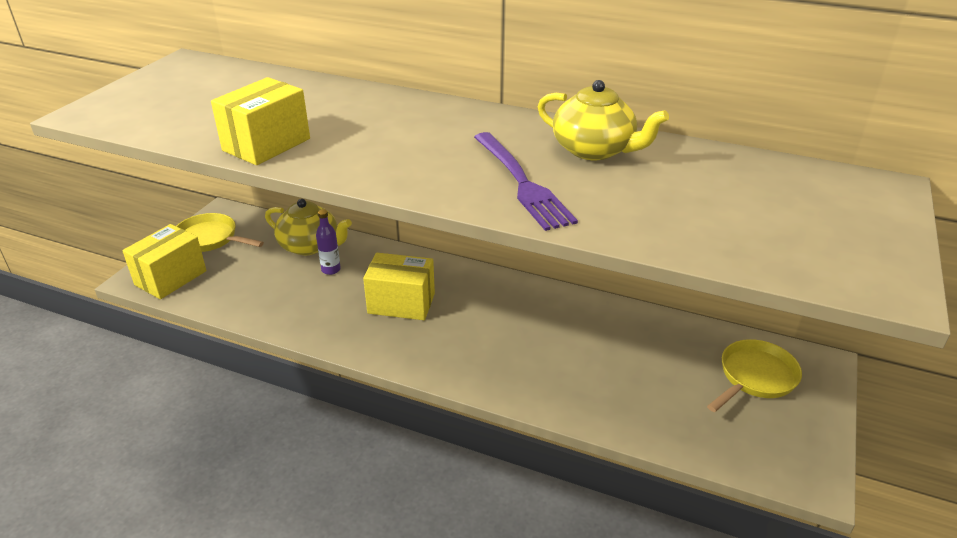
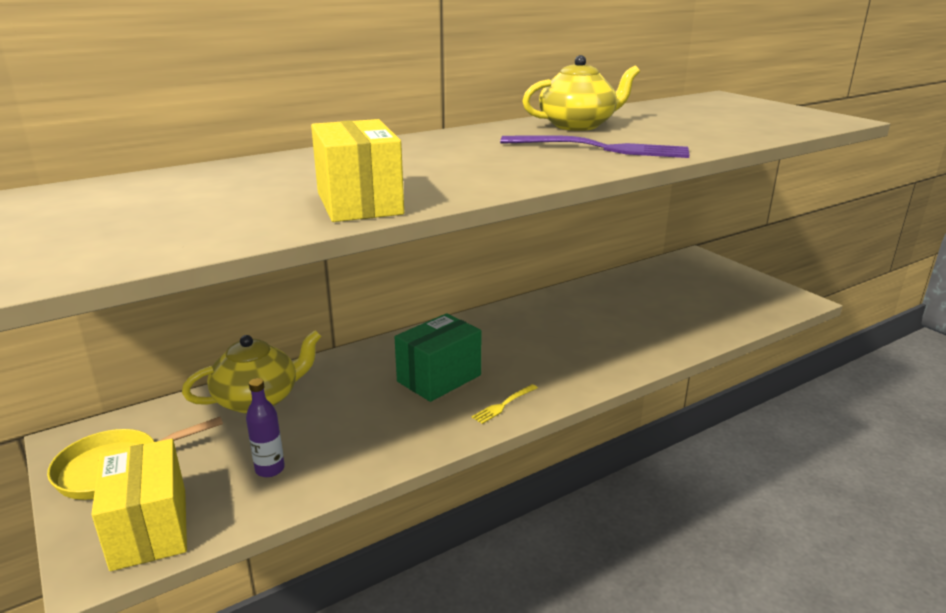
camera: 55 degrees left, 10 degrees down
purple bottle [316,209,341,275] -> purple bottle moved to [246,378,285,477]
yellow box [363,253,435,320] -> green box [394,313,481,402]
yellow pan [707,339,802,412] -> none
none -> yellow fork [472,384,538,424]

